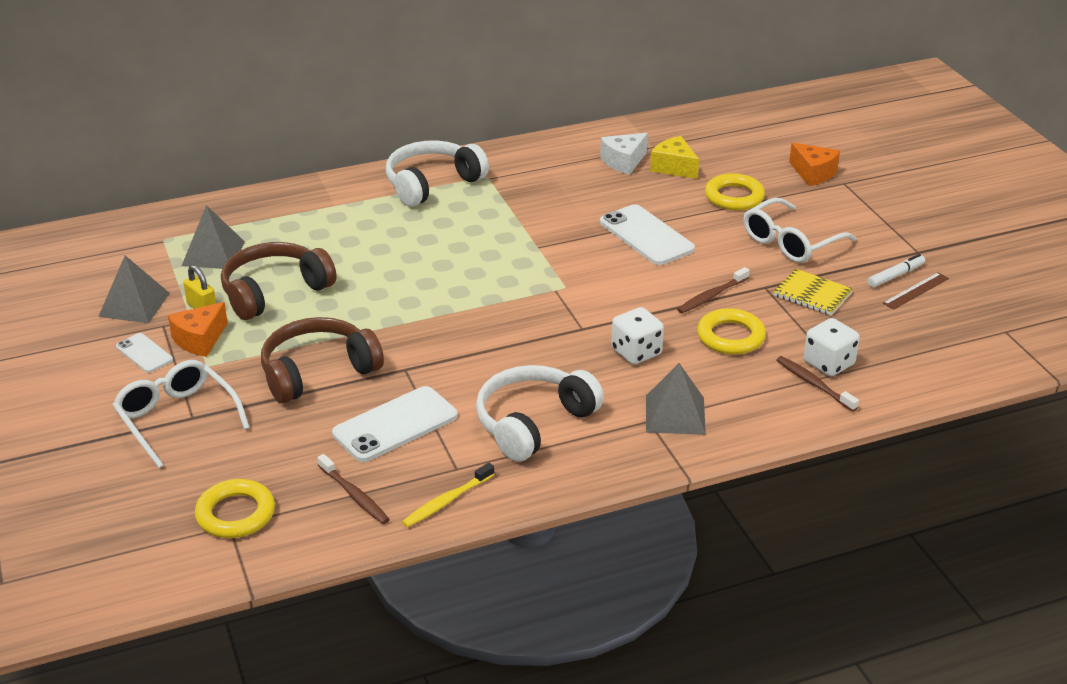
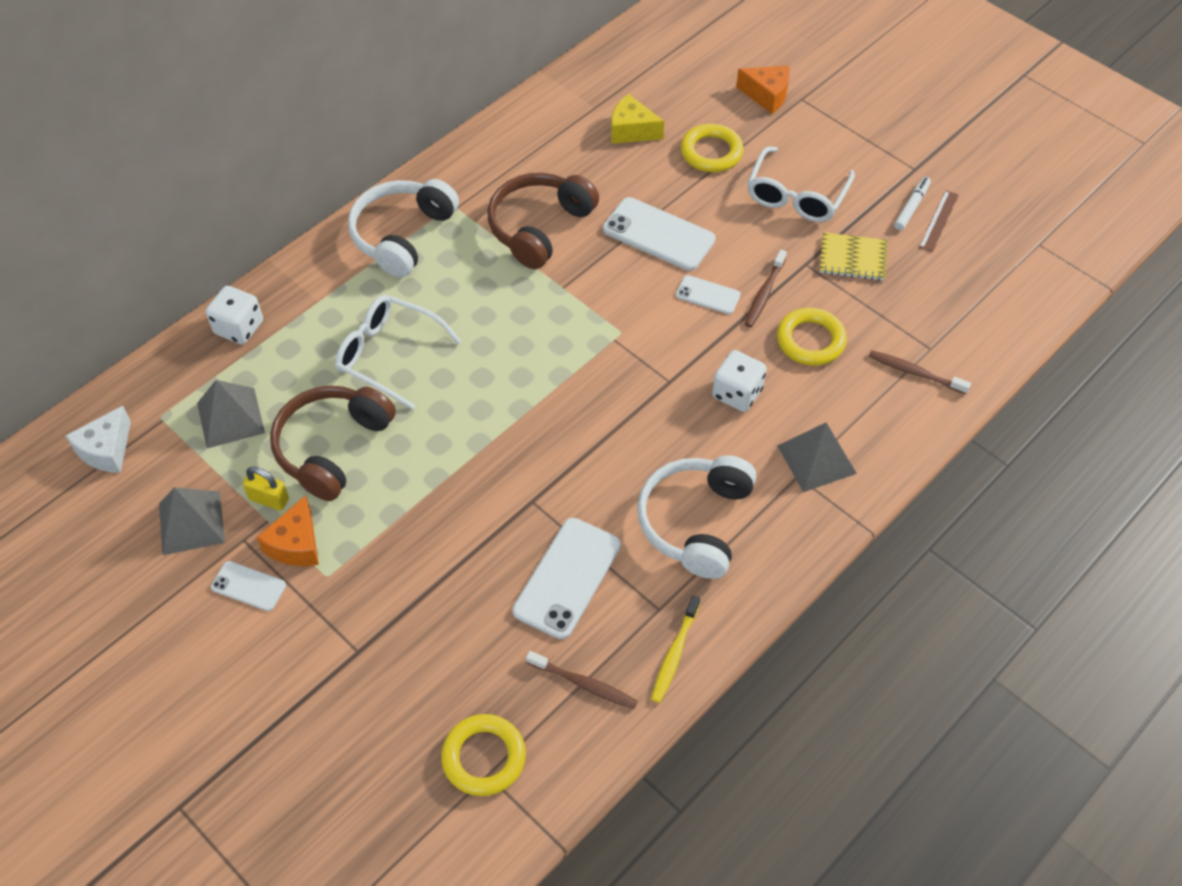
camera: 25 degrees left, 20 degrees up
white glasses [113,360,250,468] -> white glasses moved to [335,295,461,410]
brown headphones [261,317,384,403] -> brown headphones moved to [488,173,599,269]
white cheese [600,133,648,175] -> white cheese moved to [66,406,131,473]
white dice [804,318,860,376] -> white dice moved to [206,286,263,344]
none -> white phone [676,275,741,314]

